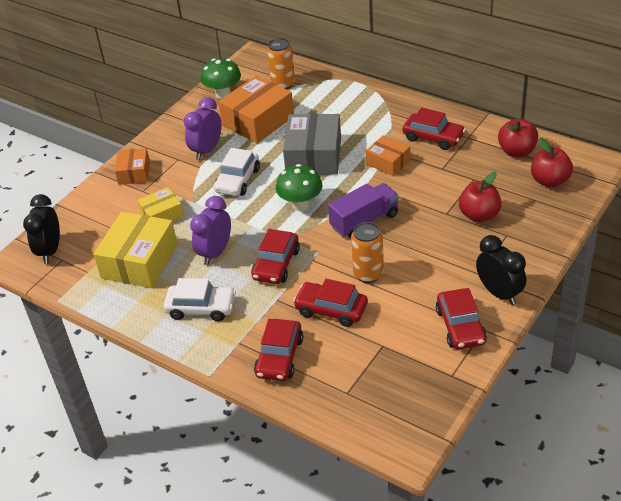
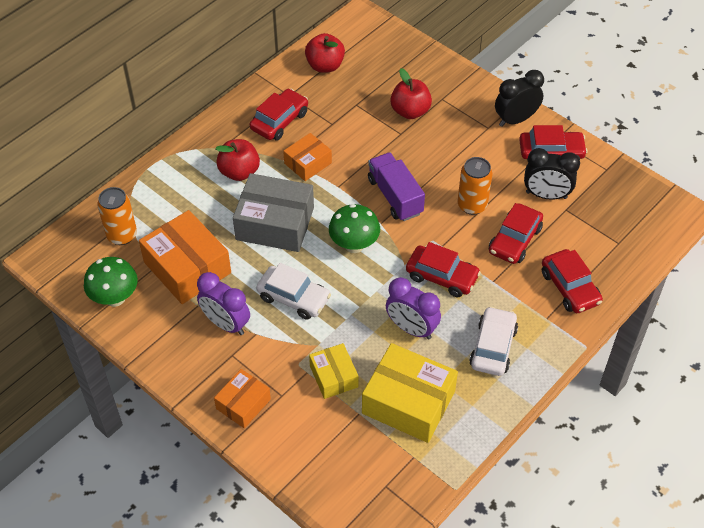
camera: 85 degrees left, 10 degrees up
black clock [23,194,60,264] -> black clock moved to [524,148,580,200]
orange box [115,148,150,185] -> orange box turned 60 degrees counterclockwise [214,369,271,428]
red car [254,319,303,381] -> red car turned 45 degrees clockwise [542,249,603,313]
red apple [531,137,573,188] -> red apple moved to [215,139,260,181]

